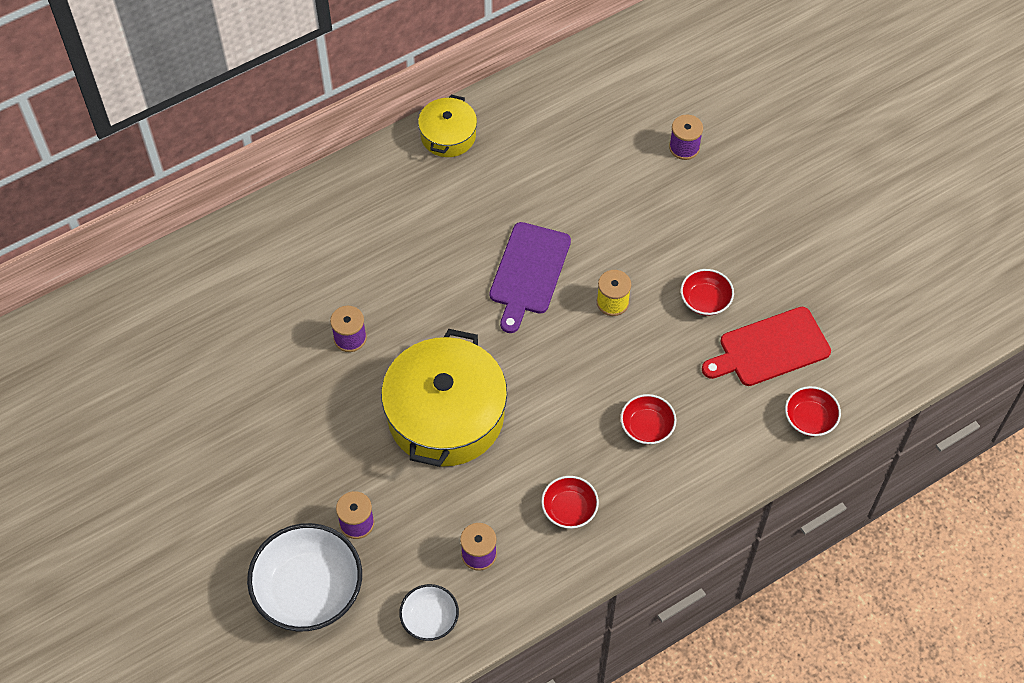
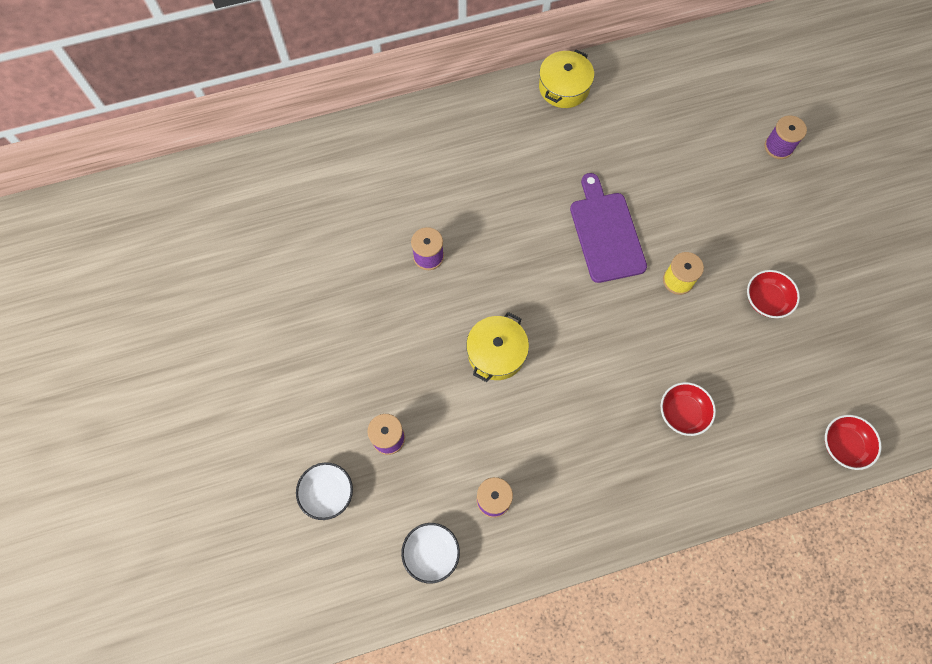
camera: 15 degrees right, 10 degrees up
white bowl [247,523,362,632] -> white bowl [296,462,353,520], size x0.52
yellow pot [381,329,507,467] -> yellow pot [466,312,529,382], size x0.52
purple cutting board [489,222,571,333] -> purple cutting board turned 135 degrees clockwise [570,173,647,283]
red bowl [541,476,599,529] -> none
red cutting board [702,307,831,386] -> none

